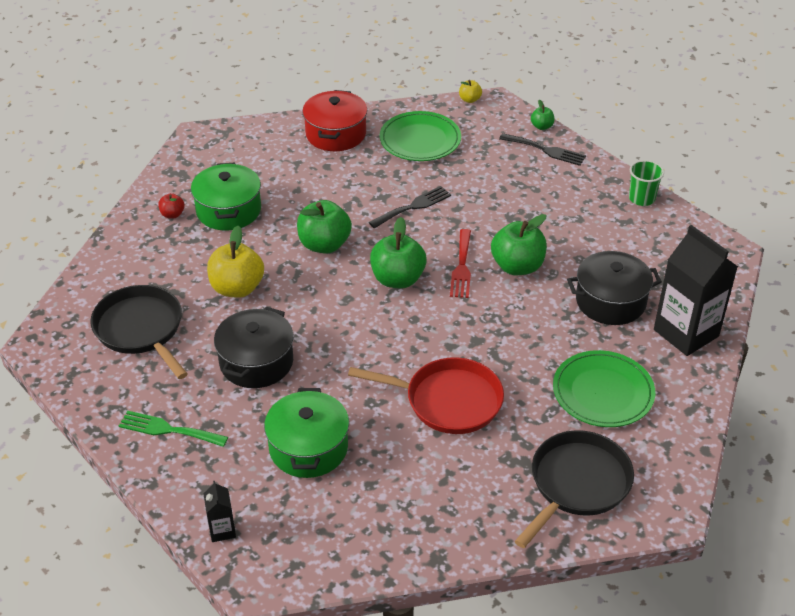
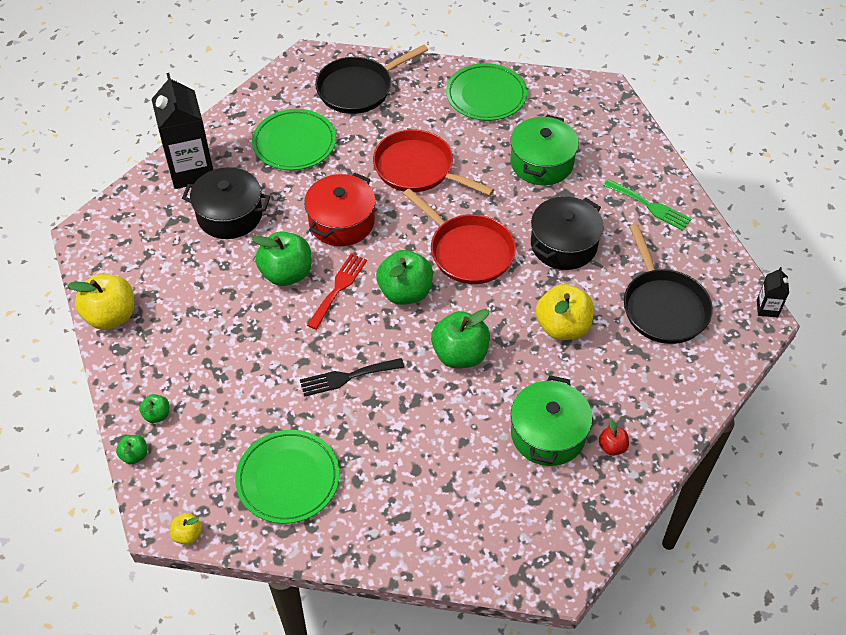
camera: 160 degrees left, 10 degrees up
black carton [203,481,236,542] -> black carton moved to [757,267,789,318]
red pot [302,90,367,151] -> red pot moved to [304,173,376,246]
black fork [499,133,586,166] -> green apple [139,394,169,423]
green cup [629,160,664,206] -> yellow apple [67,274,134,330]
none -> red pan [403,188,516,284]
none -> green plate [446,63,527,121]

